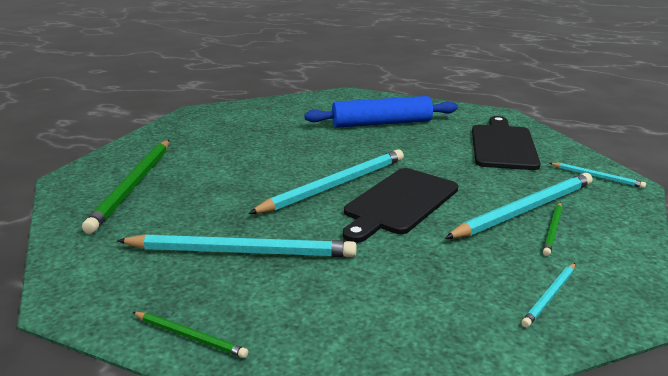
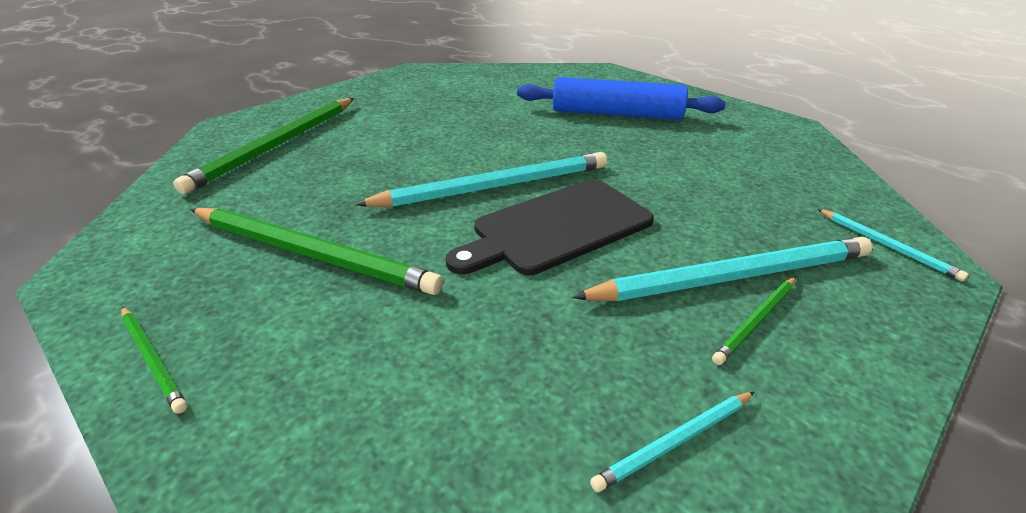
camera: 20 degrees right, 10 degrees up
turquoise pencil [117,234,357,257] -> green pencil [190,208,443,295]
black cutting board [472,116,540,170] -> none

